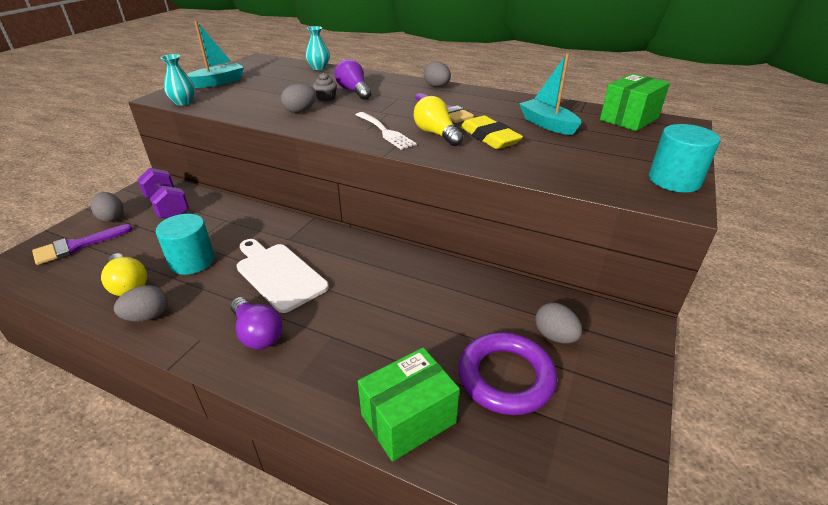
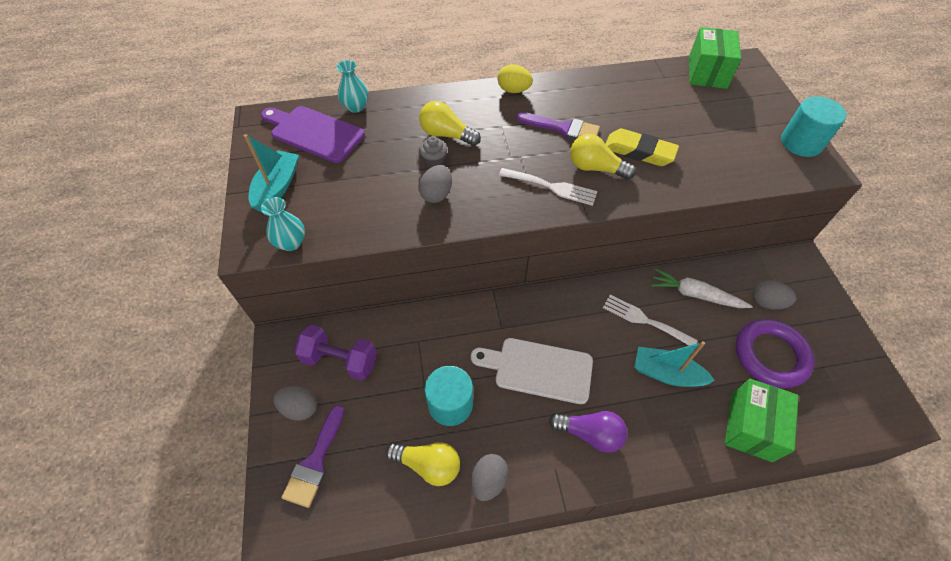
camera: 35 degrees left, 20 degrees up
purple light bulb [335,59,371,100] -> yellow light bulb [419,101,481,146]
grey egg [424,61,451,87] -> yellow egg [497,64,533,93]
turquoise boat [519,53,581,135] -> turquoise boat moved to [634,341,715,387]
none -> purple cutting board [261,106,365,163]
none -> white fork [603,295,698,346]
none -> white carrot [651,268,753,308]

